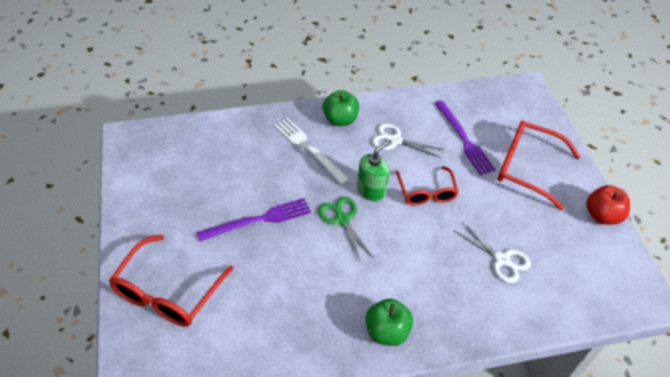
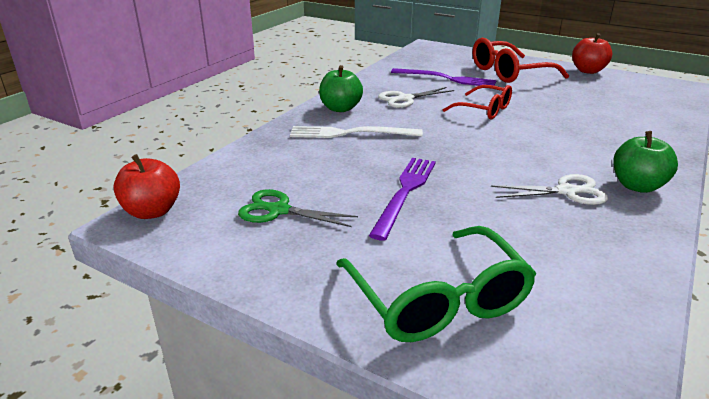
camera: 45 degrees left, 20 degrees down
red glasses [109,235,234,327] -> green glasses [336,226,536,342]
green scissors [318,197,373,263] -> green scissors moved to [238,189,358,227]
green soap dispenser [357,141,389,201] -> none
white scissors [455,222,531,283] -> white scissors moved to [491,174,608,205]
none -> red apple [113,154,180,219]

